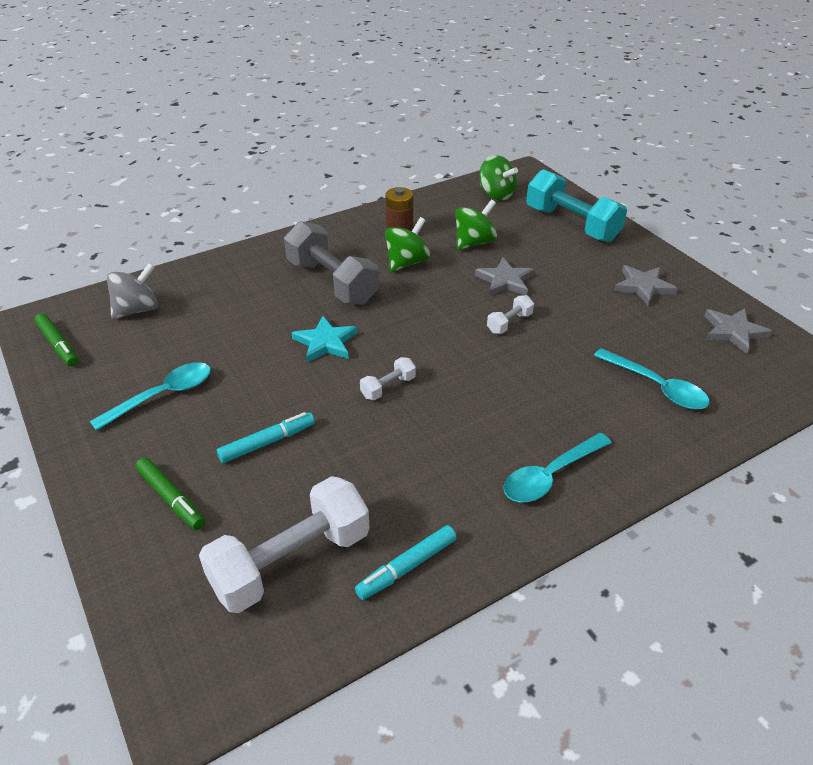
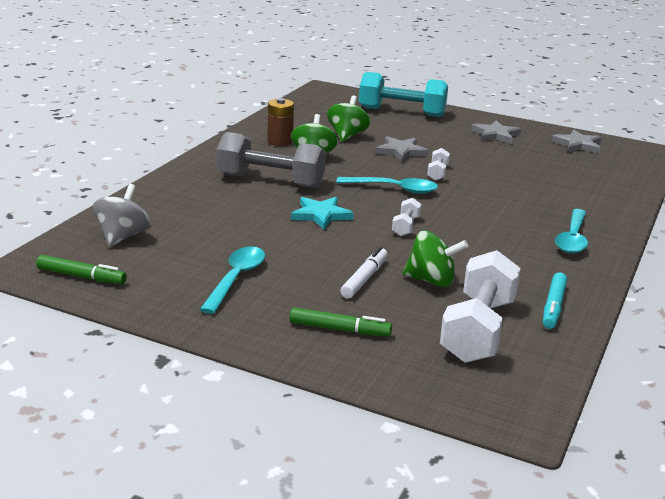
camera: 35 degrees left, 15 degrees down
turquoise marker [217,412,315,463] -> white marker [340,247,388,299]
green spinning top [480,155,518,200] -> green spinning top moved to [403,230,468,287]
turquoise spoon [594,348,710,410] -> turquoise spoon moved to [336,177,438,194]

